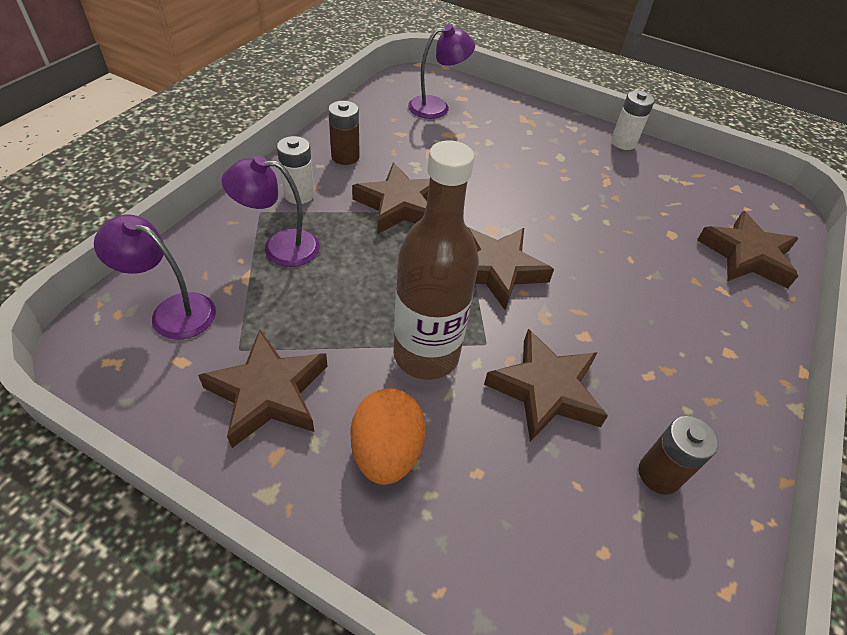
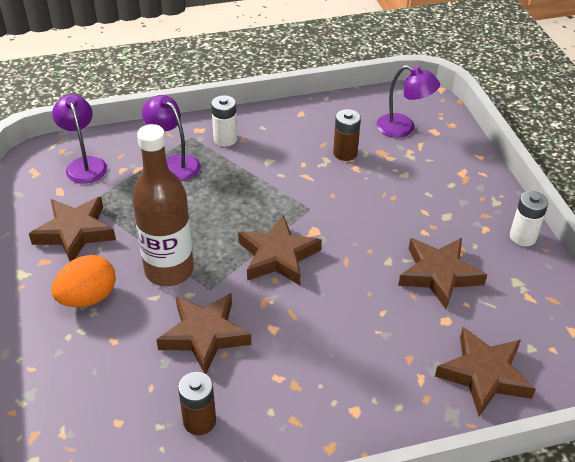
camera: 50 degrees right, 5 degrees down
brown battery [328,101,360,165] -> brown battery moved to [333,109,361,161]
brown star [352,163,430,234] -> brown star moved to [398,238,487,309]

